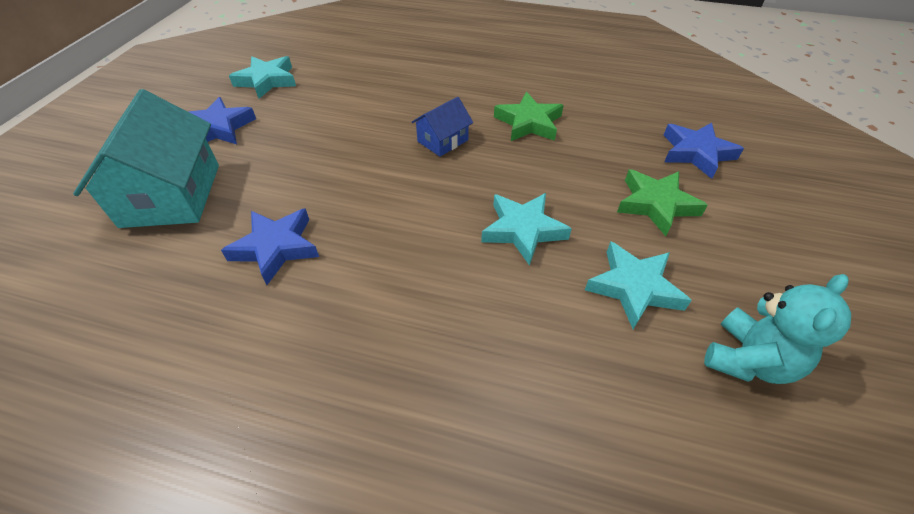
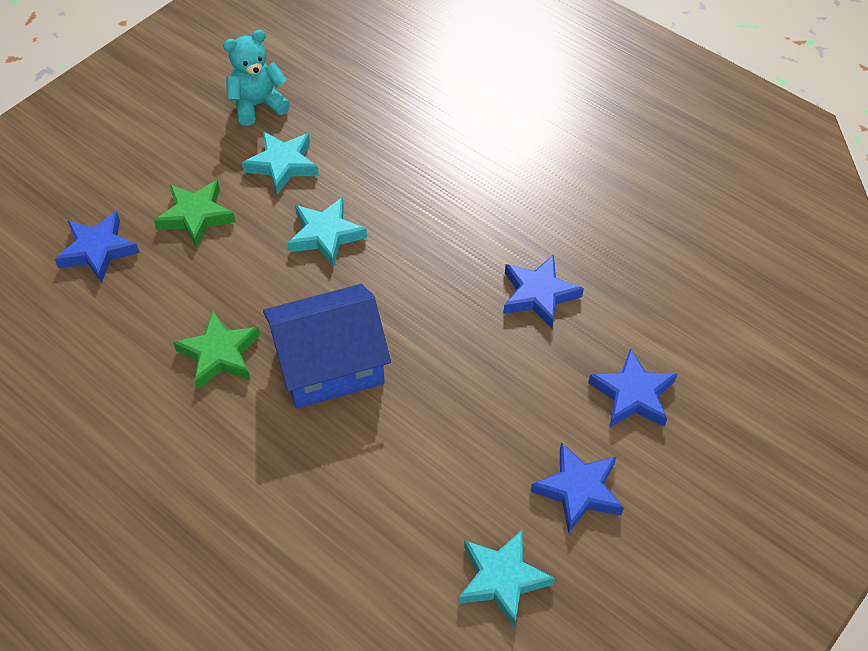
camera: 155 degrees left, 5 degrees up
turquoise house [73,89,219,228] -> blue star [588,348,677,427]
blue house [412,97,473,157] -> blue house [263,284,391,408], size x1.97

